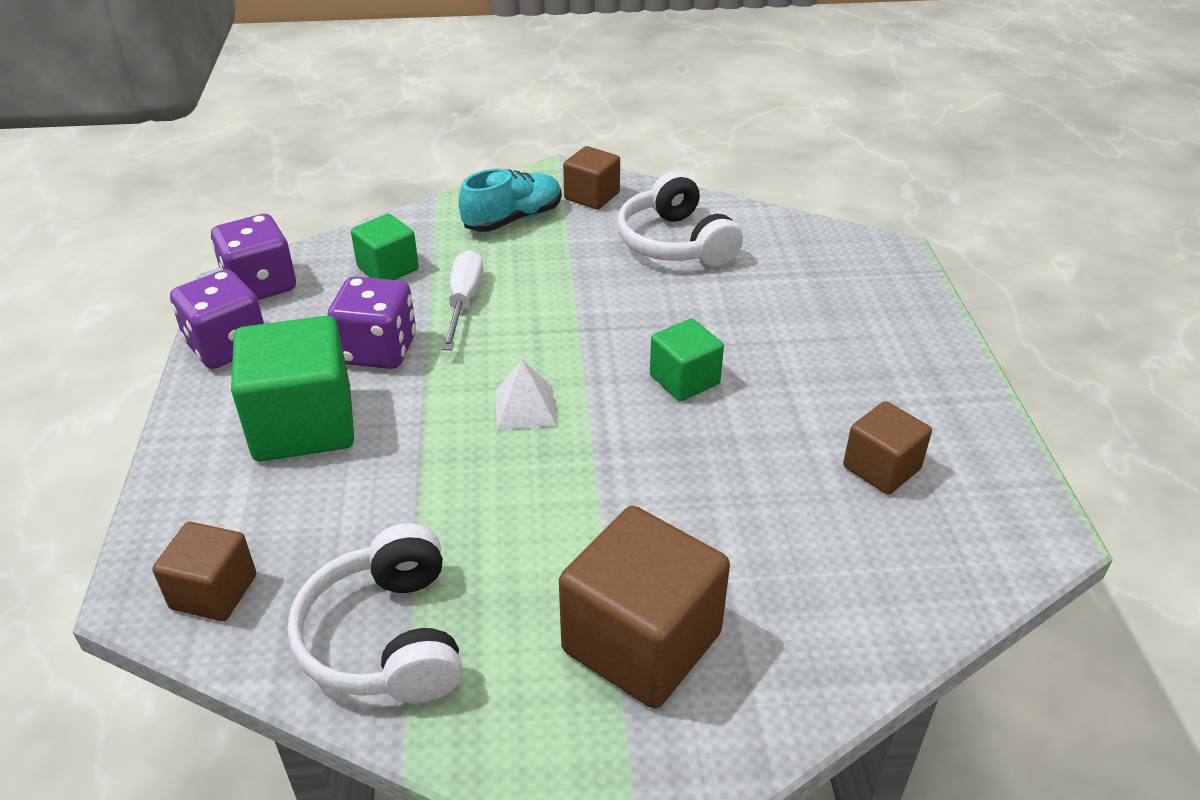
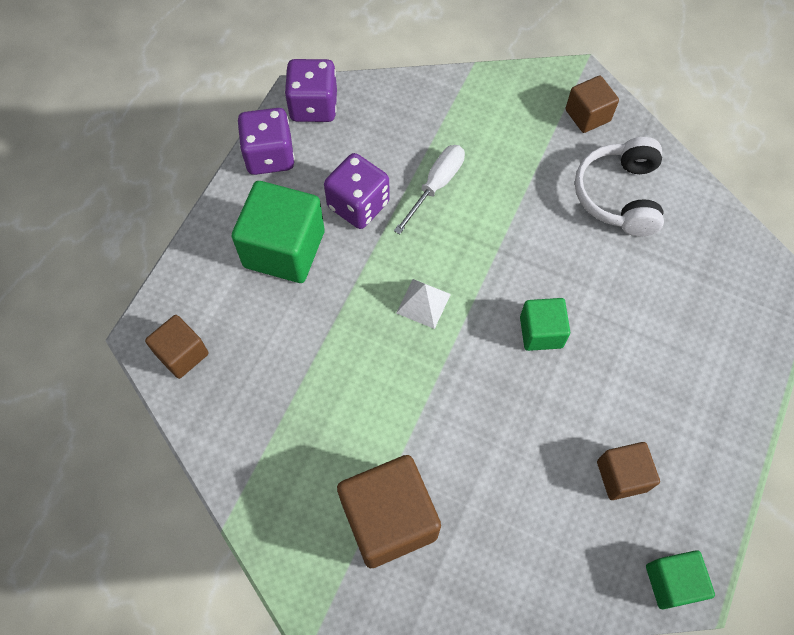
camera: 30 degrees right, 25 degrees up
white headphones [287,523,462,703] -> none
green cube [351,214,419,280] -> green cube moved to [646,550,715,609]
turquoise shoe [459,169,562,232] -> none

